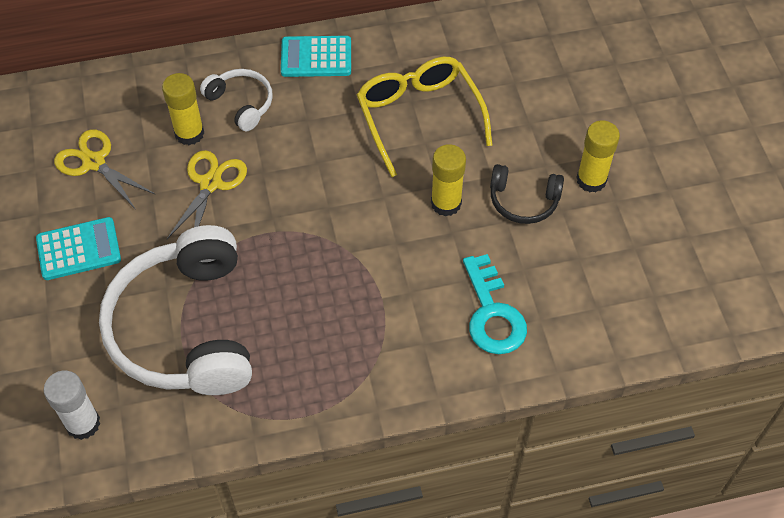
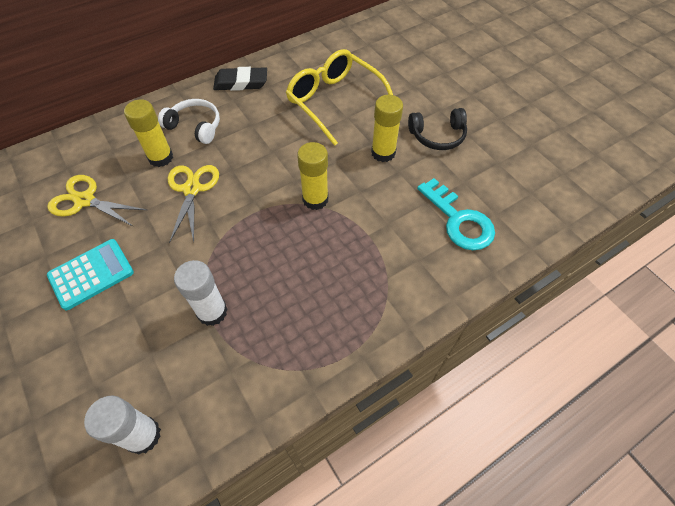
camera: 20 degrees left, 0 degrees up
white headphones [99,225,252,395] -> white glue stick [174,260,228,326]
turquoise calculator [281,36,351,77] -> black eraser [213,67,267,91]
yellow glue stick [576,120,620,192] -> yellow glue stick moved to [297,142,328,210]

